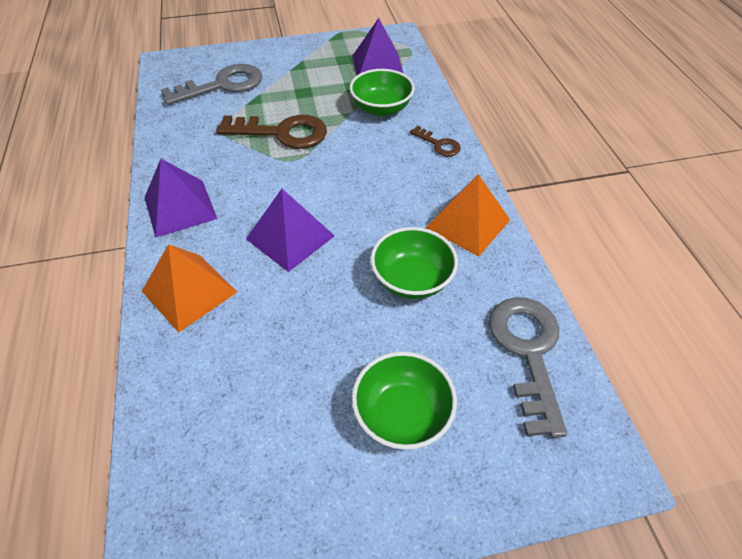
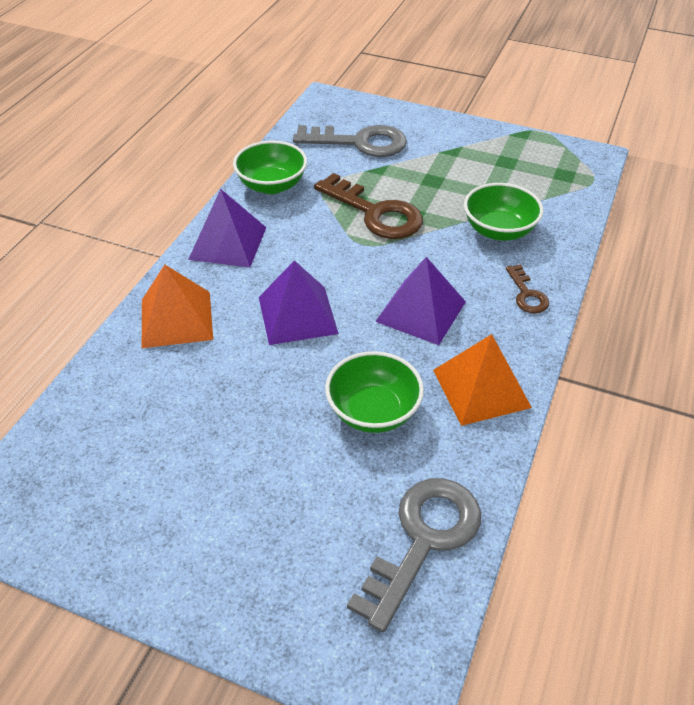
camera: 35 degrees right, 5 degrees down
green bowl [352,351,457,450] -> green bowl moved to [233,141,307,194]
purple pyramid [353,18,404,76] -> purple pyramid moved to [375,257,466,345]

